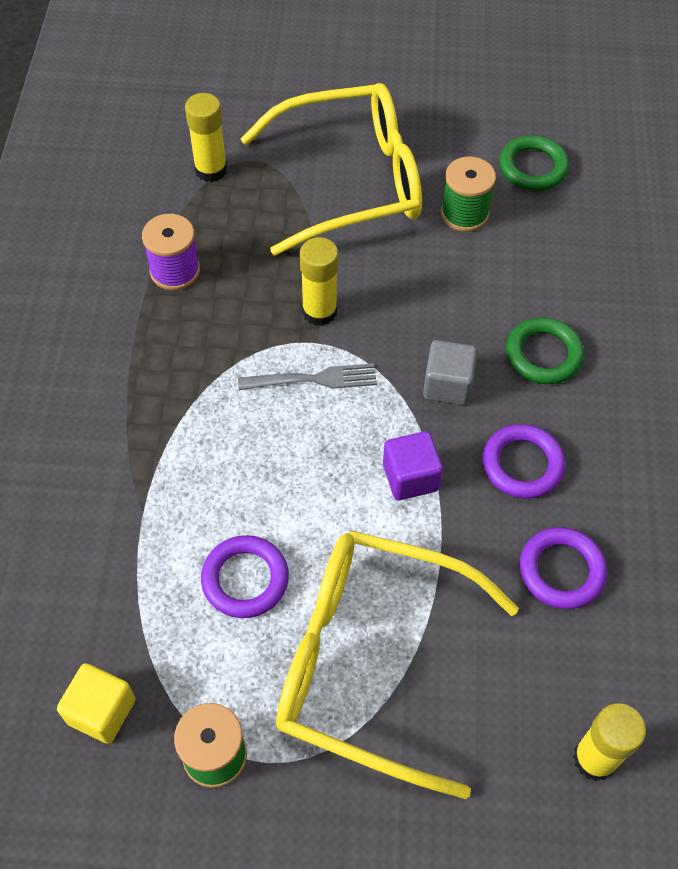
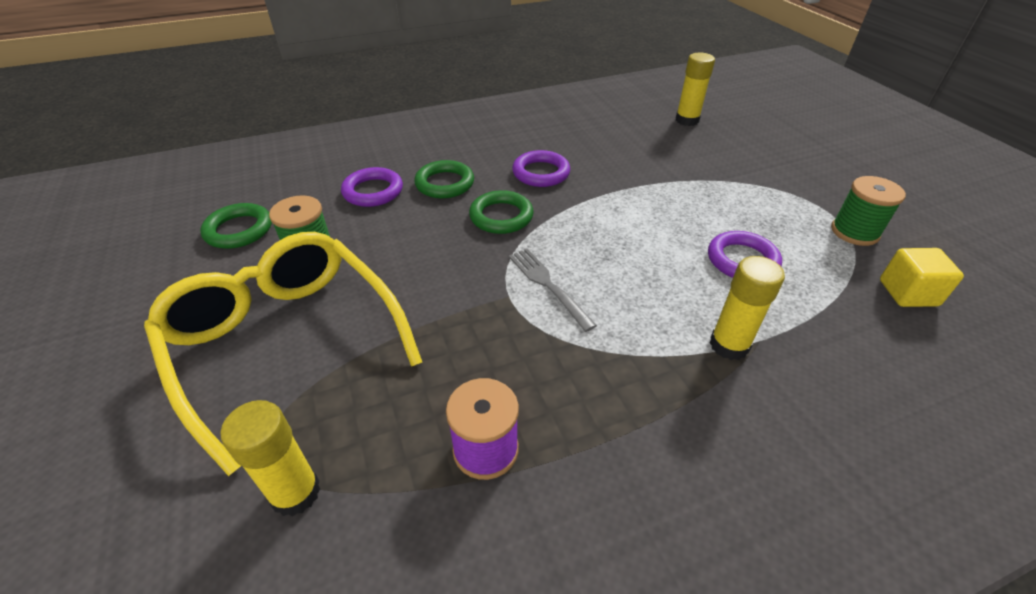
camera: 115 degrees left, 15 degrees down
yellow glasses [276,530,519,799] -> none
yellow glue stick [300,237,338,326] -> yellow glue stick moved to [710,256,785,360]
purple cube [383,431,443,500] -> none
grey cube [423,340,477,405] -> green ring [469,190,534,234]
purple ring [520,527,607,609] -> purple ring moved to [341,167,403,207]

